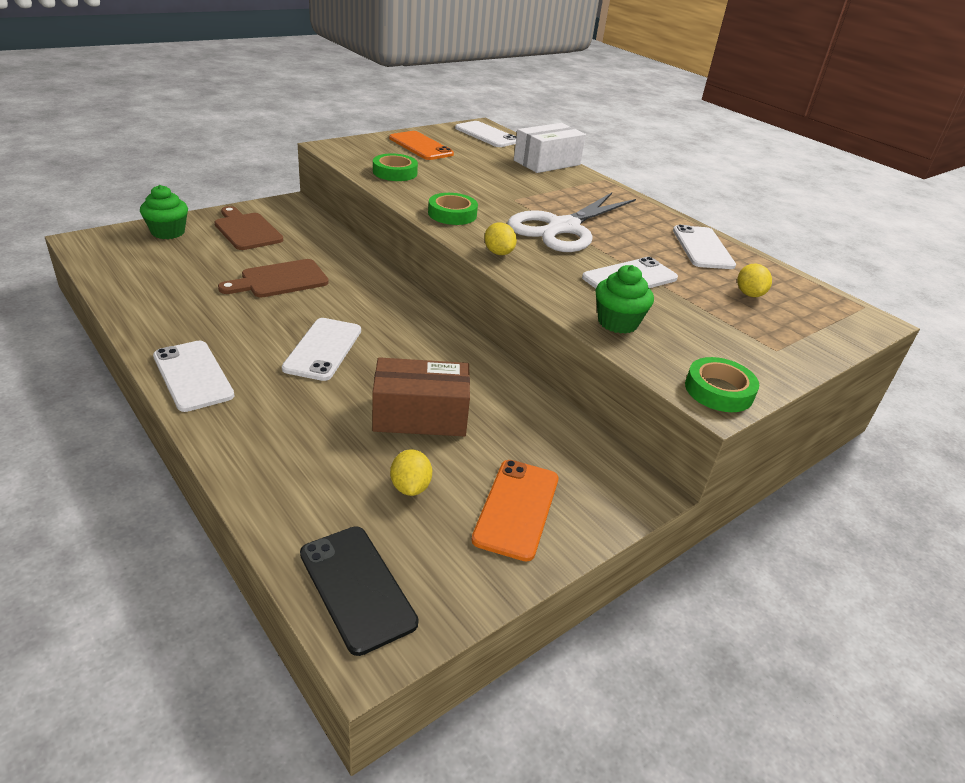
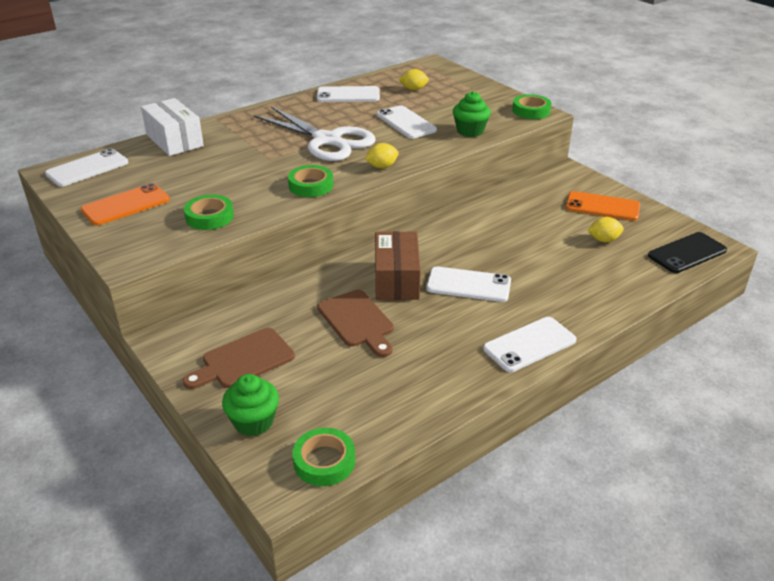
camera: 85 degrees left, 0 degrees up
brown box [372,357,470,436] -> brown box moved to [375,231,421,300]
none -> green tape [292,428,355,486]

